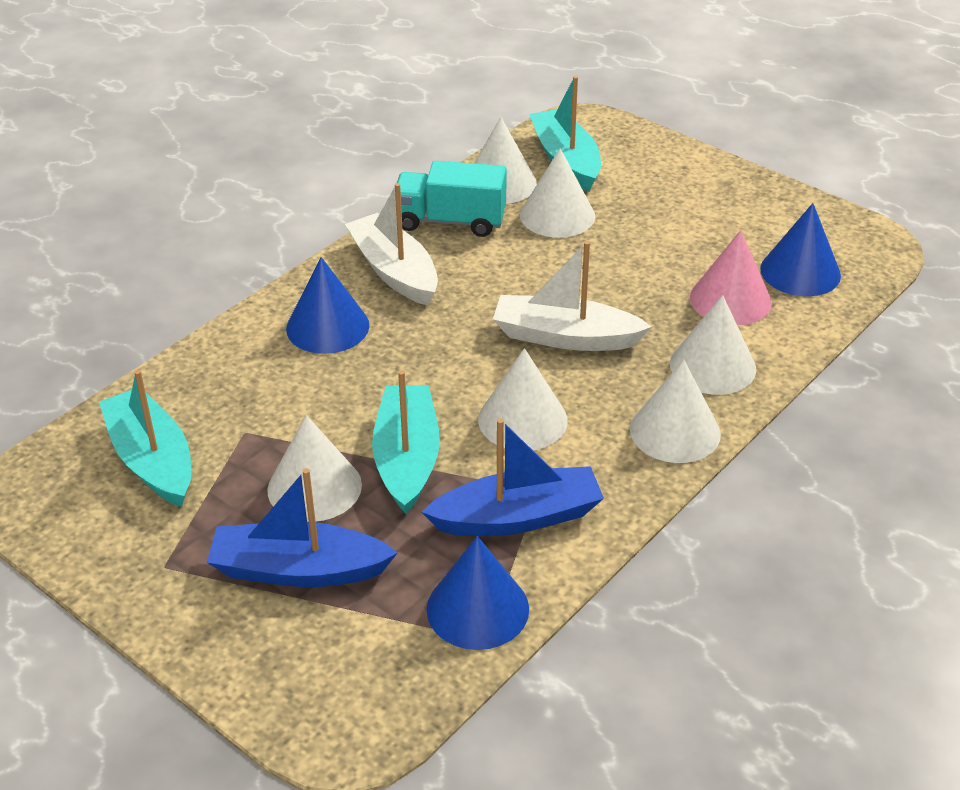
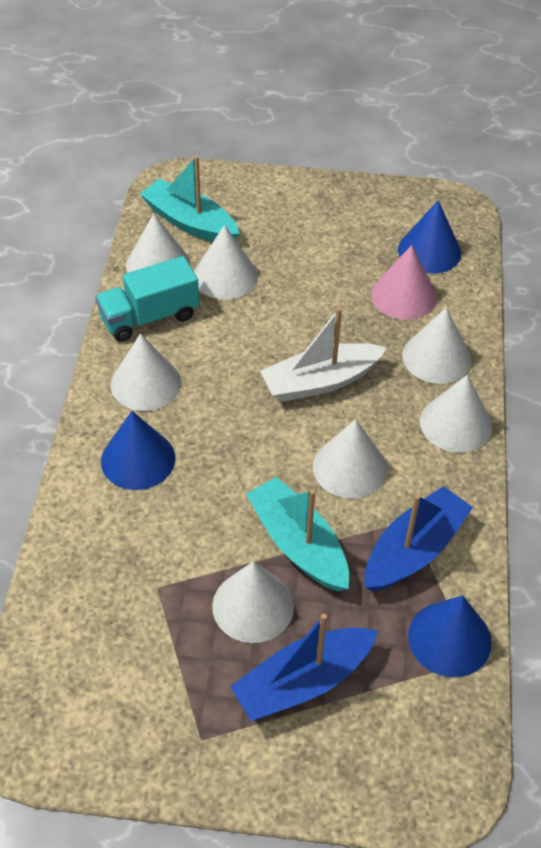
camera: 35 degrees left, 10 degrees up
turquoise boat [99,370,192,507] -> none
white boat [345,183,438,306] -> white cone [111,333,181,411]

